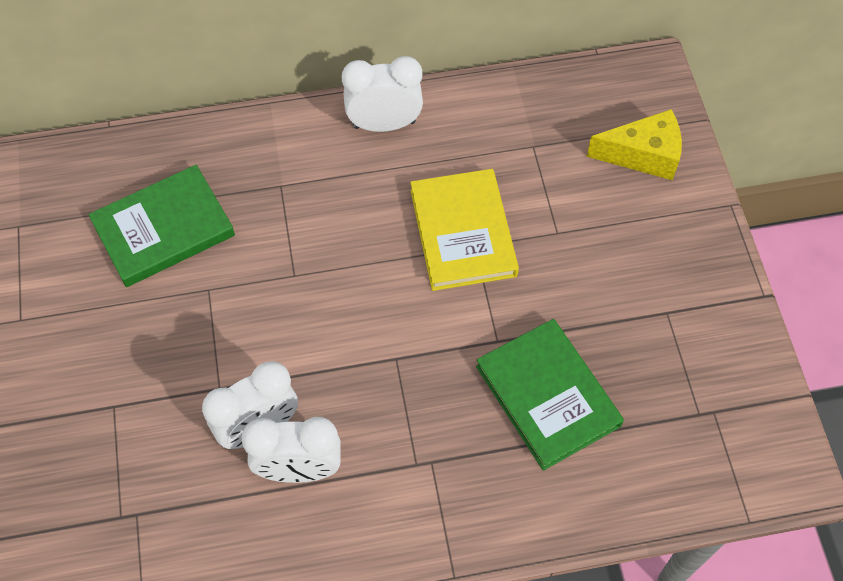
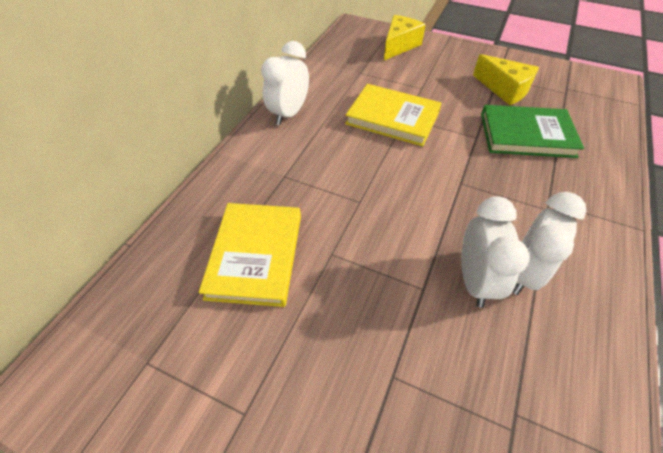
camera: 55 degrees left, 10 degrees down
green book [88,165,235,287] -> yellow book [199,203,301,307]
none -> yellow cheese [473,54,539,105]

